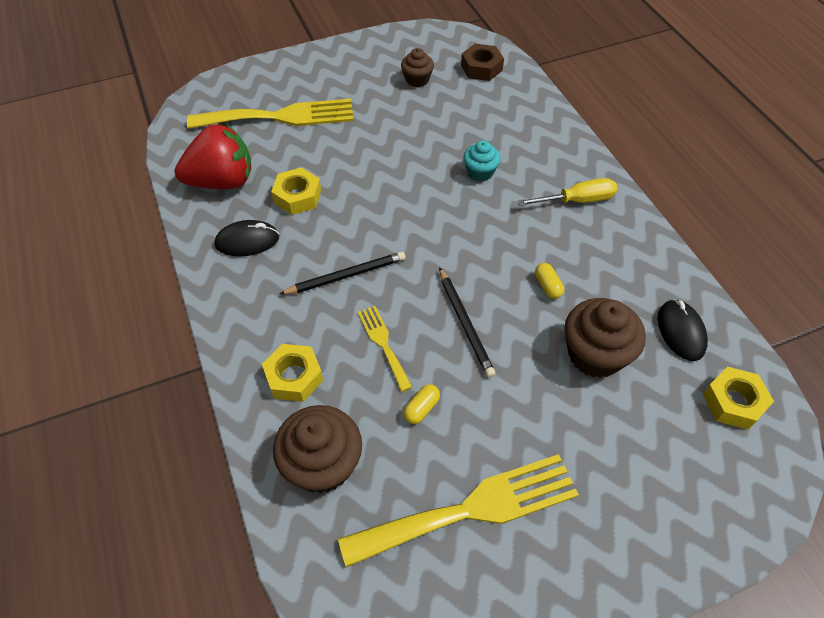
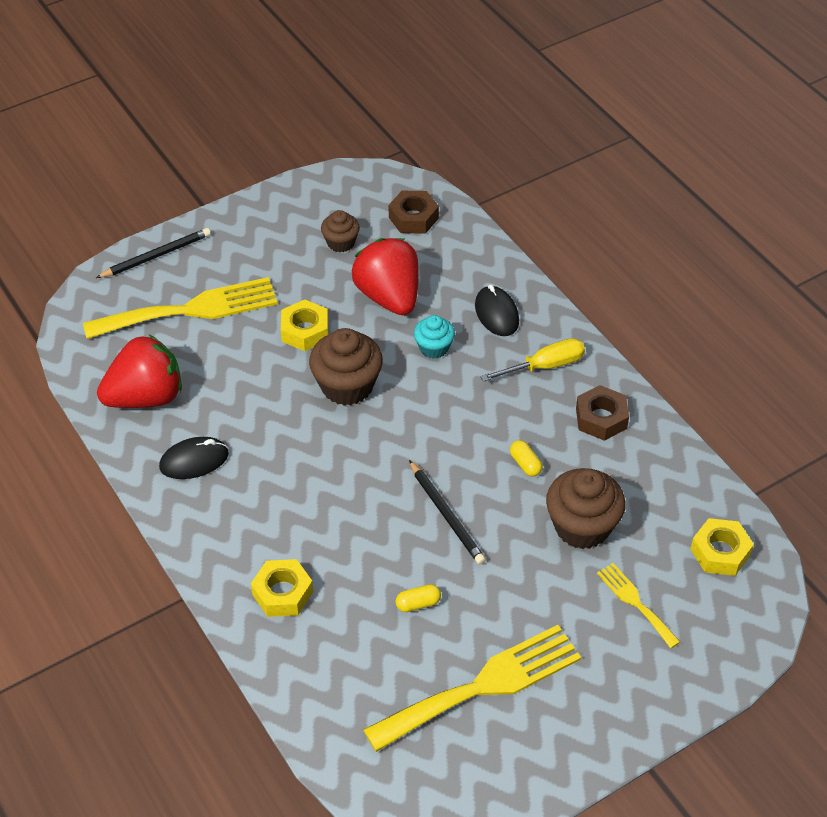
camera: 10 degrees left, 5 degrees down
yellow nut [271,167,321,215] -> yellow nut moved to [281,300,328,351]
brown cupcake [273,405,362,493] -> brown cupcake moved to [309,328,383,406]
black pencil [280,252,406,294] -> black pencil moved to [96,228,211,278]
yellow fork [357,306,412,392] -> yellow fork moved to [597,563,680,648]
yellow capsule [403,384,440,424] -> yellow capsule turned 45 degrees clockwise [395,584,441,612]
black mouse [658,299,708,361] -> black mouse moved to [475,285,519,336]
none -> red strawberry [352,238,419,315]
none -> brown nut [576,385,629,441]

